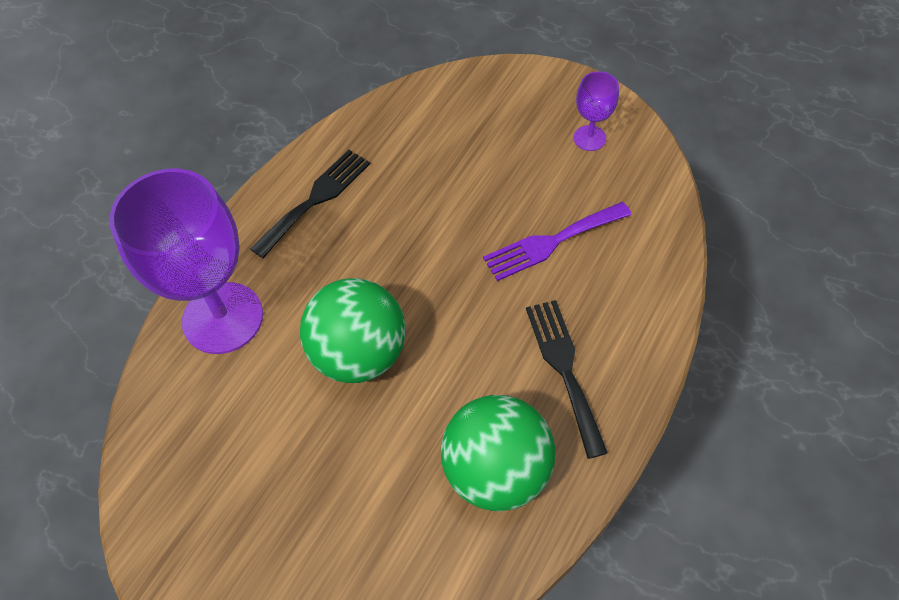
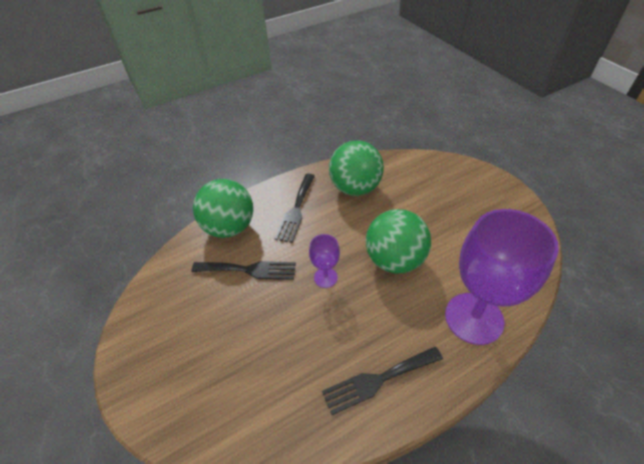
camera: 150 degrees left, 10 degrees down
purple fork [483,202,632,281] -> black fork [191,261,296,280]
purple goblet [574,71,619,151] -> purple goblet moved to [309,234,340,288]
none -> green ball [193,179,253,238]

